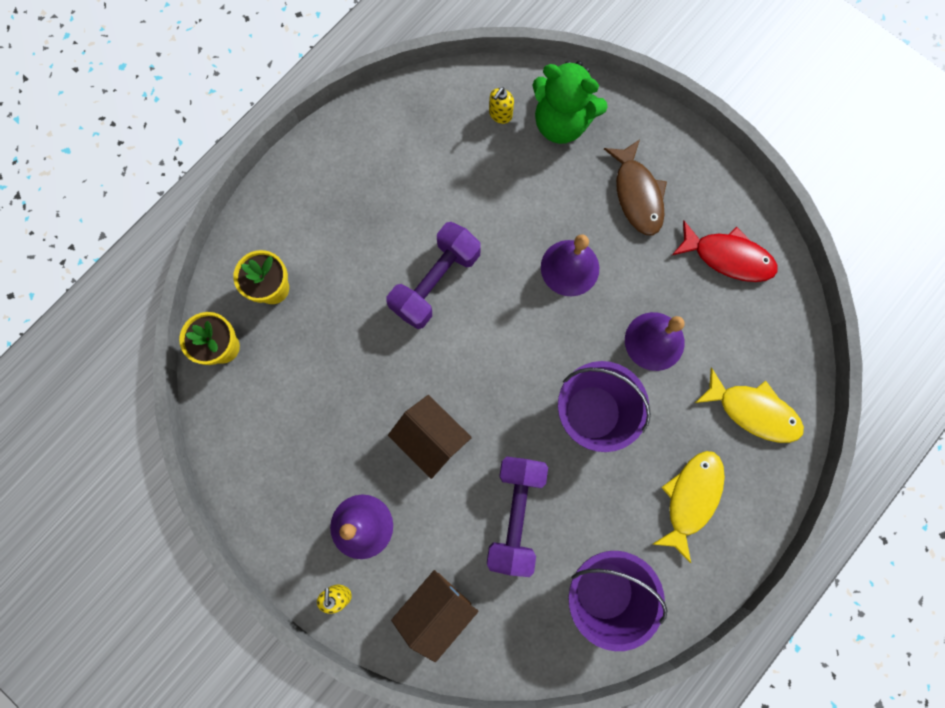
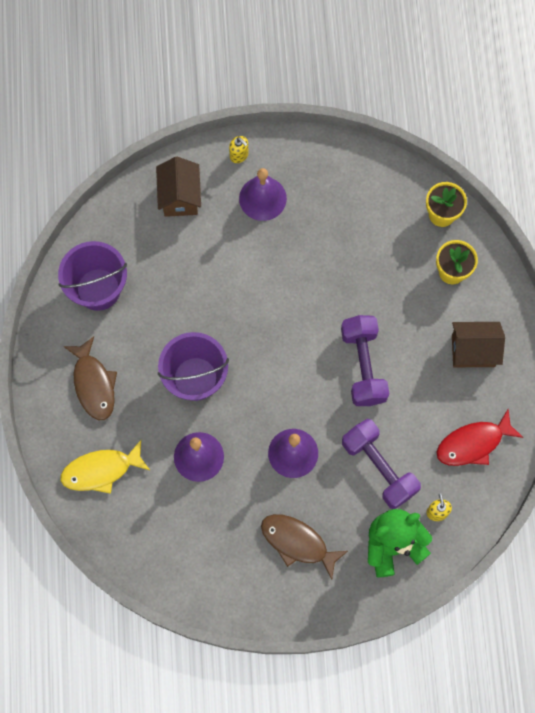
camera: 135 degrees right, 5 degrees down
brown house [388,395,472,479] -> brown house moved to [452,322,505,367]
purple dumbbell [487,457,548,577] -> purple dumbbell moved to [342,419,421,509]
yellow fish [652,451,725,563] -> brown fish [63,336,117,420]
red fish [672,221,778,282] -> red fish moved to [436,409,523,466]

